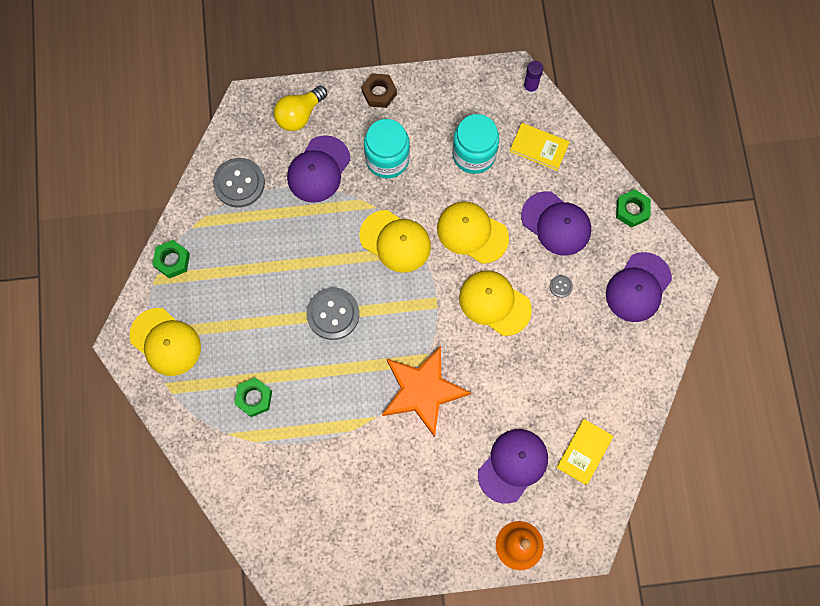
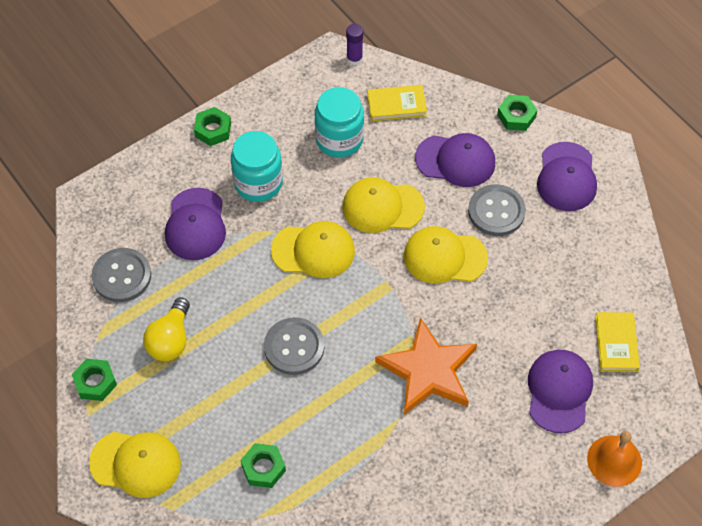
camera: 30 degrees left, 15 degrees down
yellow light bulb [274,86,327,131] -> yellow light bulb moved to [143,297,190,361]
brown nut [361,73,397,108] -> green nut [194,107,231,146]
grey button [550,275,573,298] -> grey button [468,184,526,236], size x2.29

